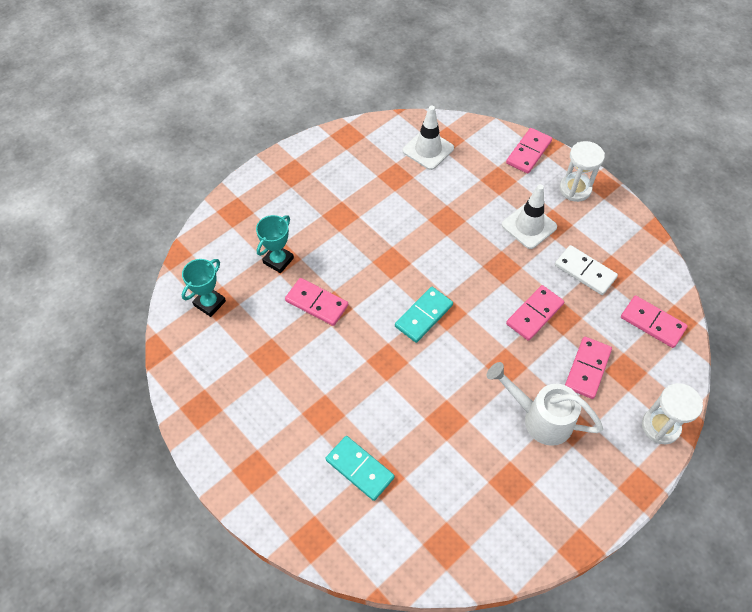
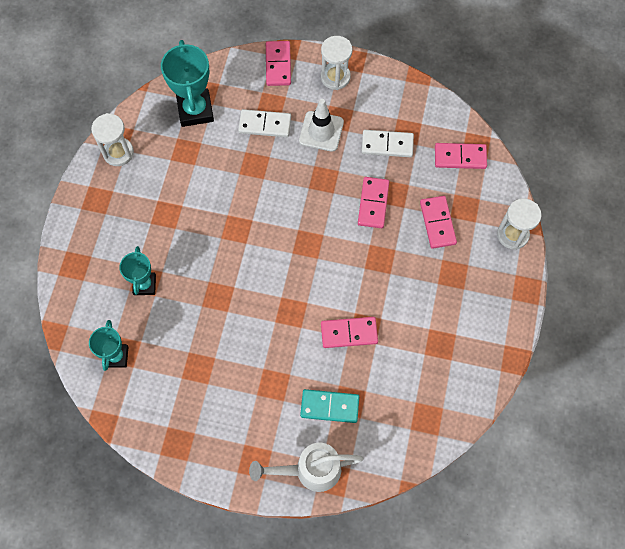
camera: 35 degrees left, 10 degrees up
pink domino [285,278,348,326] -> pink domino moved to [321,317,378,348]
turquoise domino [395,287,453,343] -> none
white traffic cone [403,105,454,170] -> turquoise trophy [161,40,214,127]
white watering can [487,362,603,446] -> white watering can moved to [249,443,364,492]
none -> white hourglass [91,113,134,166]
none -> white domino [238,109,291,137]

